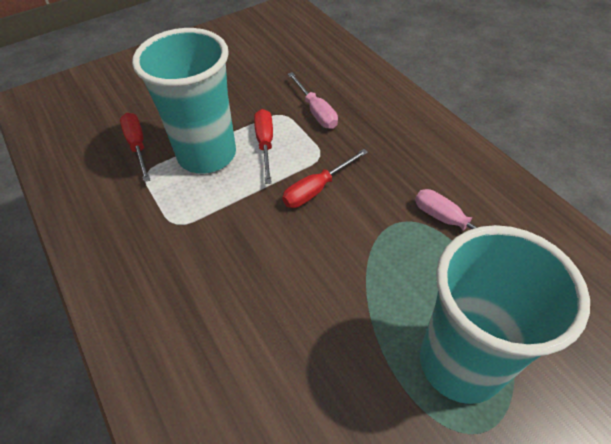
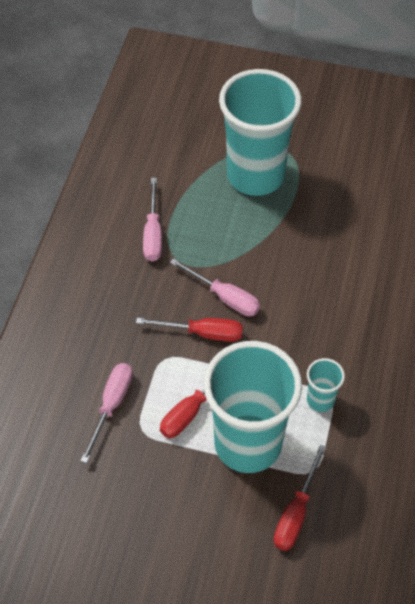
camera: 135 degrees left, 5 degrees up
none -> pink screwdriver [170,258,260,316]
none -> turquoise cup [307,358,345,412]

